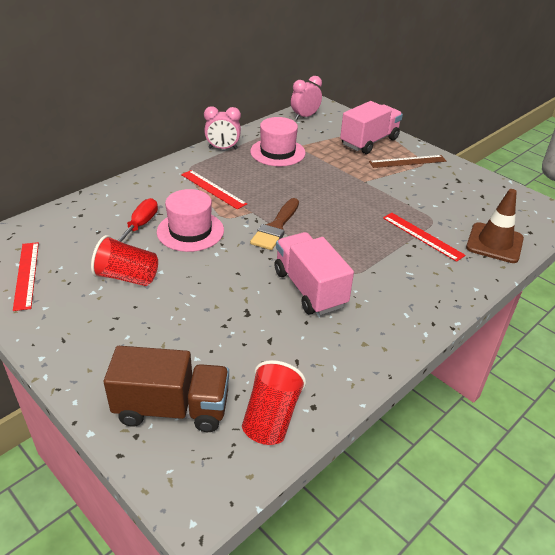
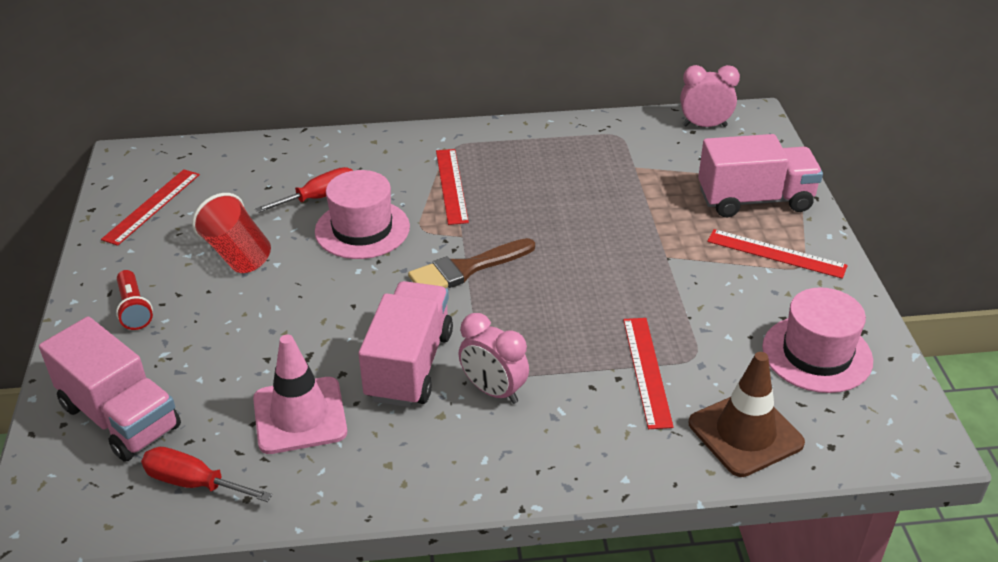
camera: 40 degrees right, 0 degrees up
brown truck [104,346,229,432] -> pink truck [39,316,181,462]
pink clock [204,106,241,149] -> pink clock moved to [458,313,529,404]
red cup [242,360,306,445] -> red screwdriver [141,447,272,502]
pink hat [250,117,305,166] -> pink hat moved to [762,287,873,393]
brown ruler [369,155,446,168] -> red ruler [707,229,848,279]
none -> red flashlight [116,270,153,330]
none -> pink traffic cone [253,334,347,454]

